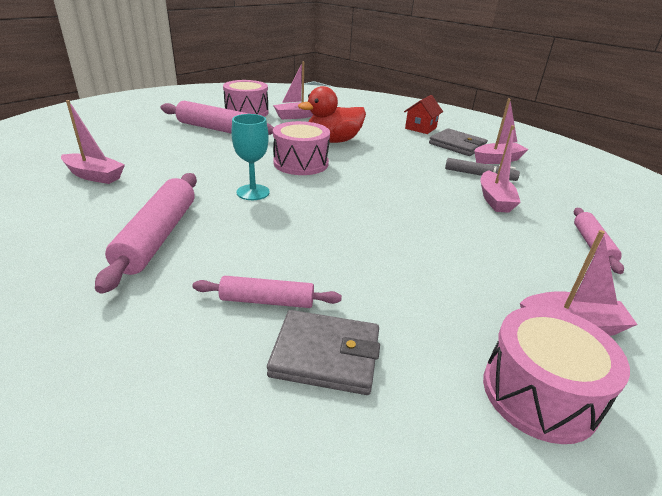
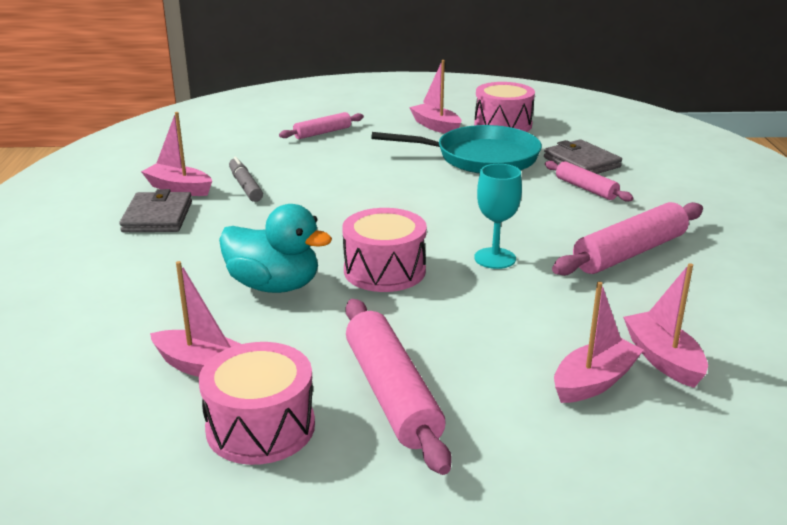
camera: 130 degrees left, 5 degrees down
red duck [298,86,366,143] -> turquoise duck [219,204,332,293]
red house [404,95,443,134] -> none
pink boat [480,125,521,213] -> pink boat moved to [554,282,644,403]
none -> turquoise pan [371,125,542,174]

